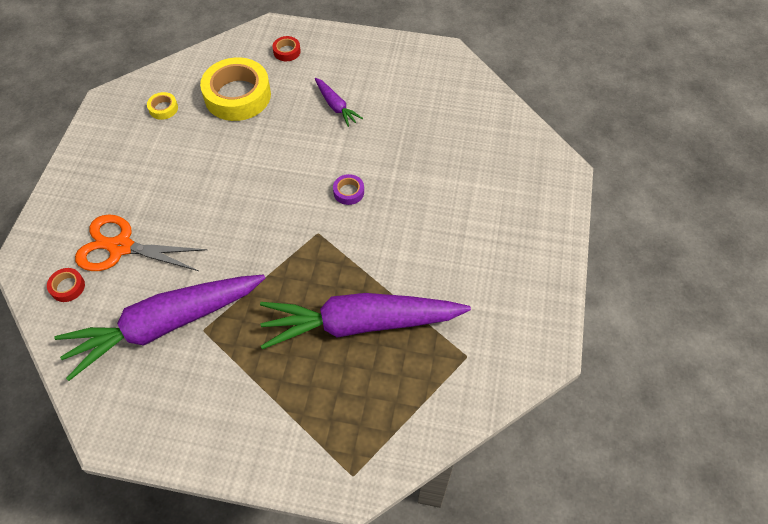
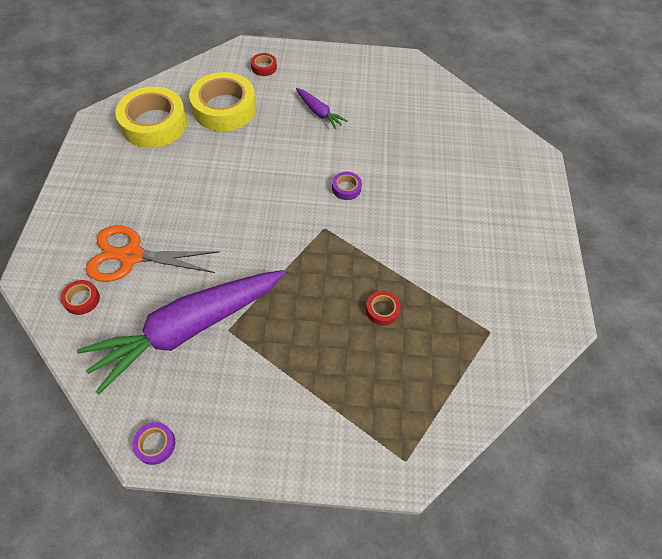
camera: 10 degrees left, 0 degrees up
yellow tape [147,92,178,120] -> yellow tape [115,87,187,148], size x2.34
purple carrot [260,293,471,349] -> red tape [366,291,401,326]
none -> purple tape [132,422,175,465]

